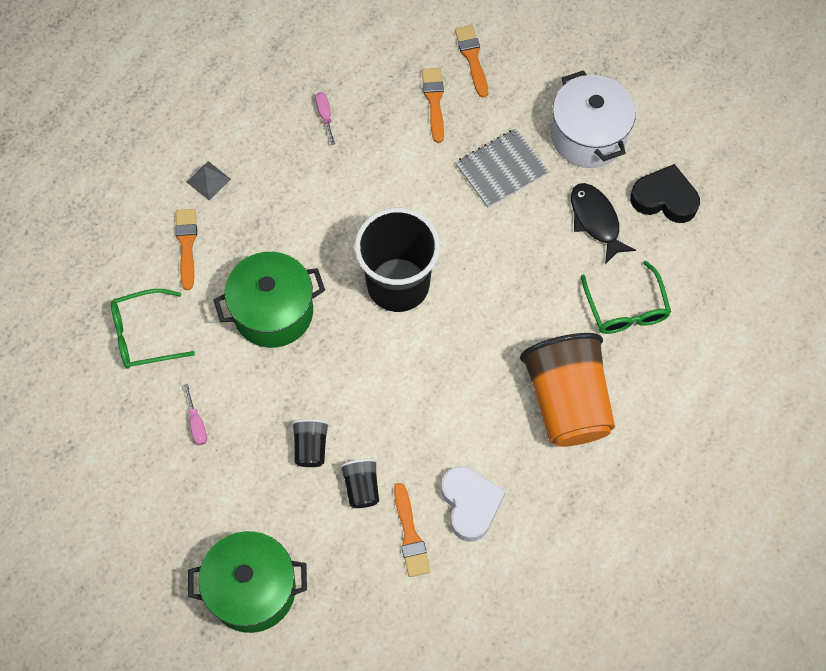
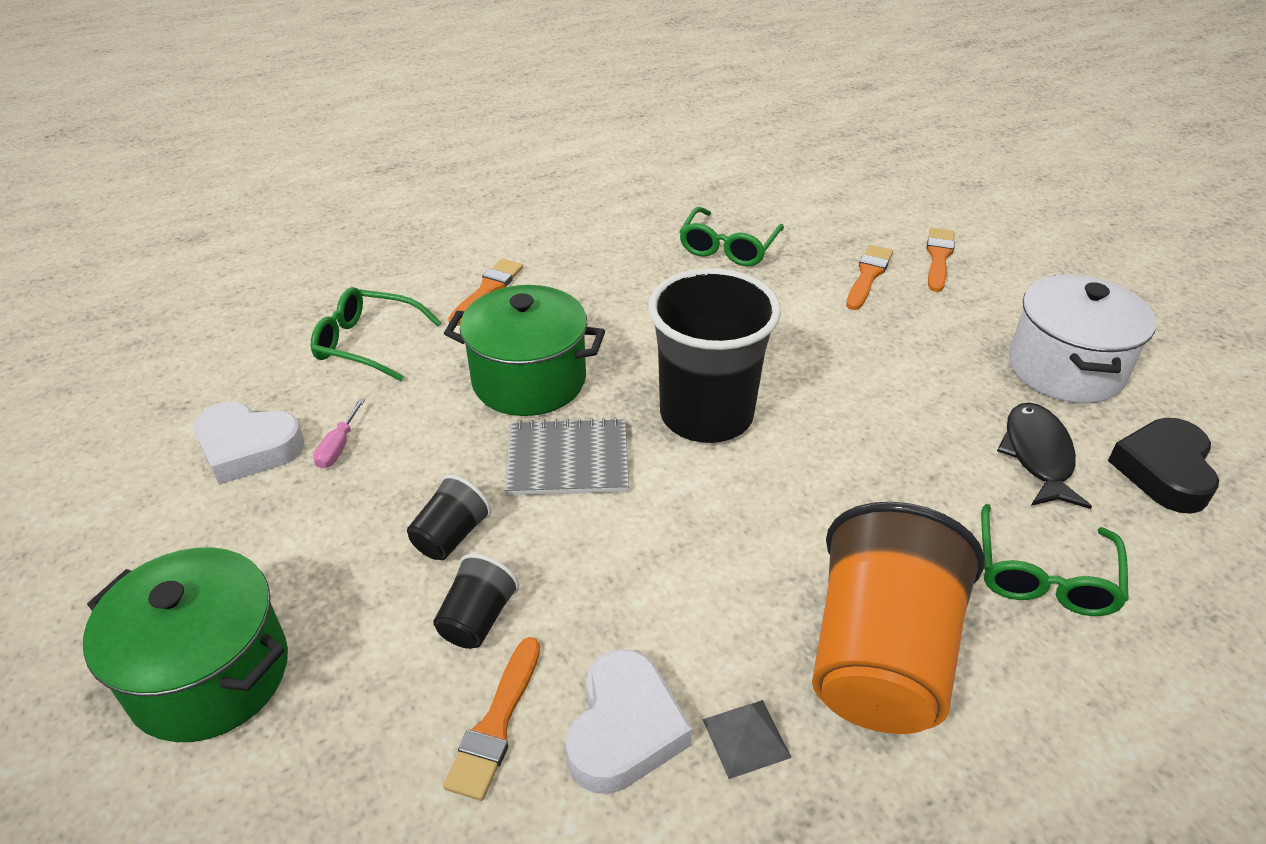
camera: 30 degrees right, 25 degrees down
grey pyramid [187,161,231,200] -> grey pyramid moved to [702,700,792,779]
pink screwdriver [315,92,335,145] -> green glasses [679,207,784,266]
grey notebook [456,129,549,208] -> grey notebook moved to [505,418,629,496]
black heart [630,164,700,223] -> black heart turned 120 degrees counterclockwise [1108,418,1219,514]
none -> white heart [194,402,305,485]

